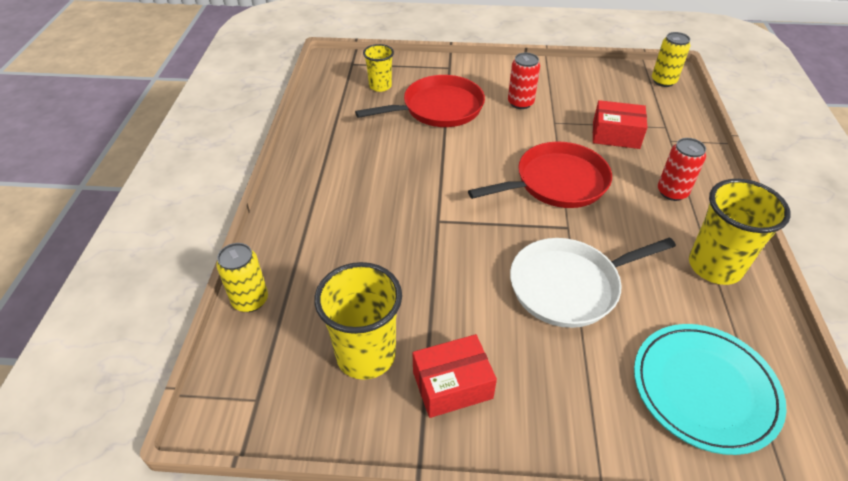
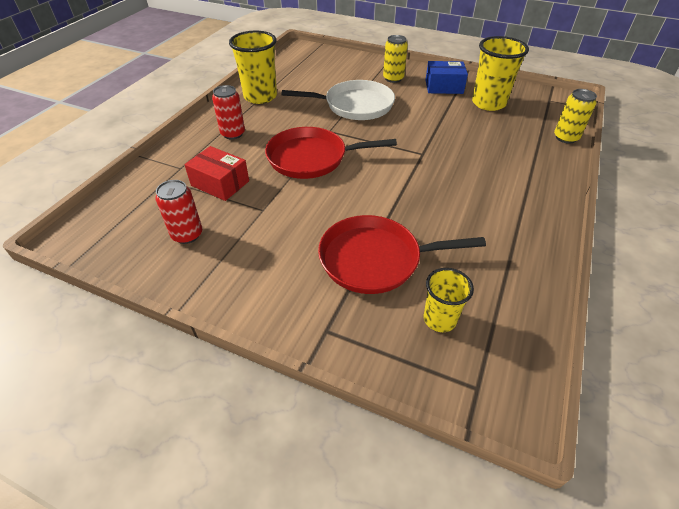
camera: 160 degrees left, 0 degrees up
red box [413,334,497,418] -> blue box [425,61,468,94]
red can [508,53,540,109] -> red can moved to [156,180,202,244]
turquoise plate [634,324,786,455] -> none
yellow can [652,32,690,87] -> yellow can moved to [383,35,408,83]

